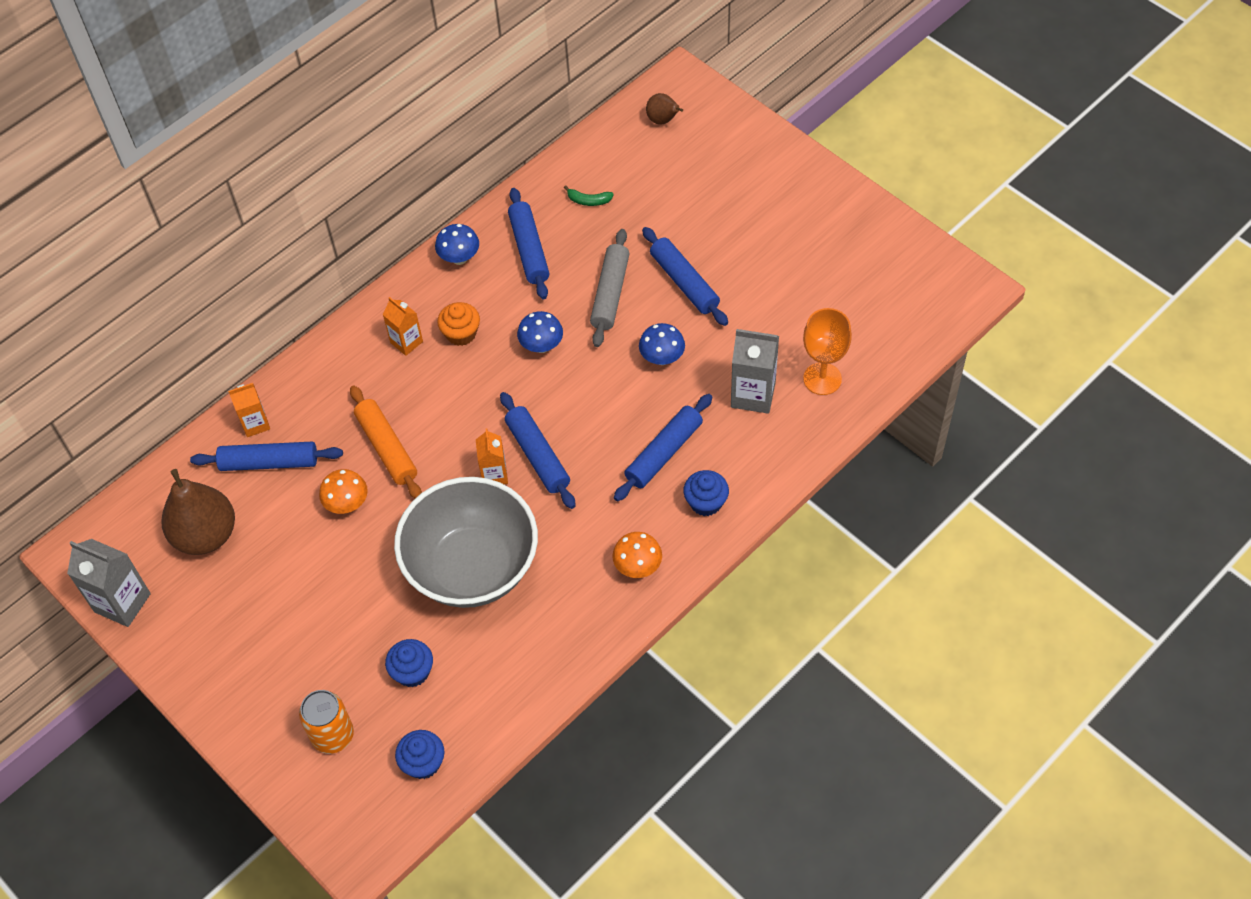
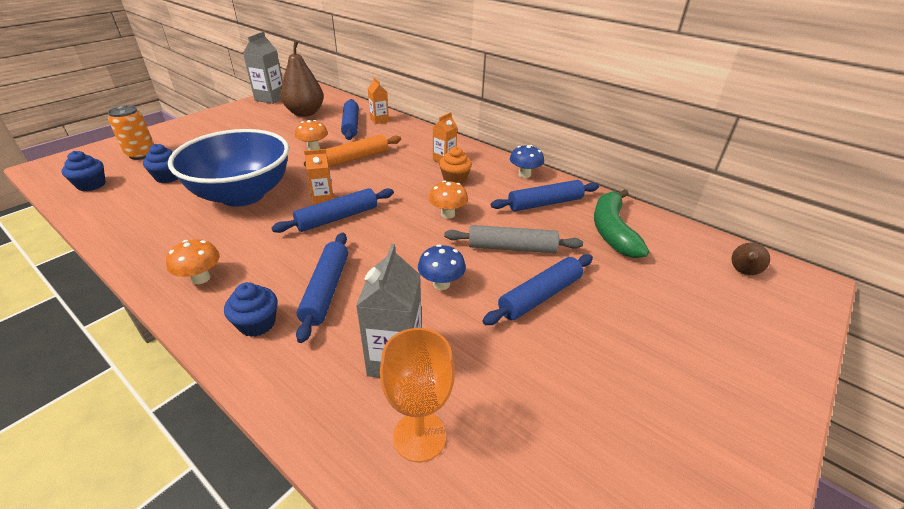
camera: 80 degrees right, 20 degrees down
grey bowl [394,477,538,608] -> blue bowl [168,129,289,207]
blue mushroom [517,311,563,353] -> orange mushroom [429,180,468,219]
green banana [564,185,614,206] -> green banana [594,189,649,258], size x2.35
blue rolling pin [614,394,713,501] -> blue rolling pin turned 60 degrees clockwise [296,233,348,343]

